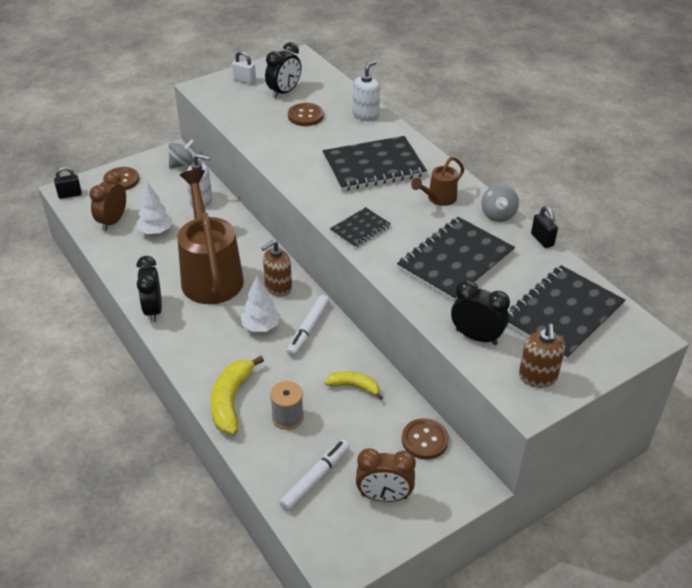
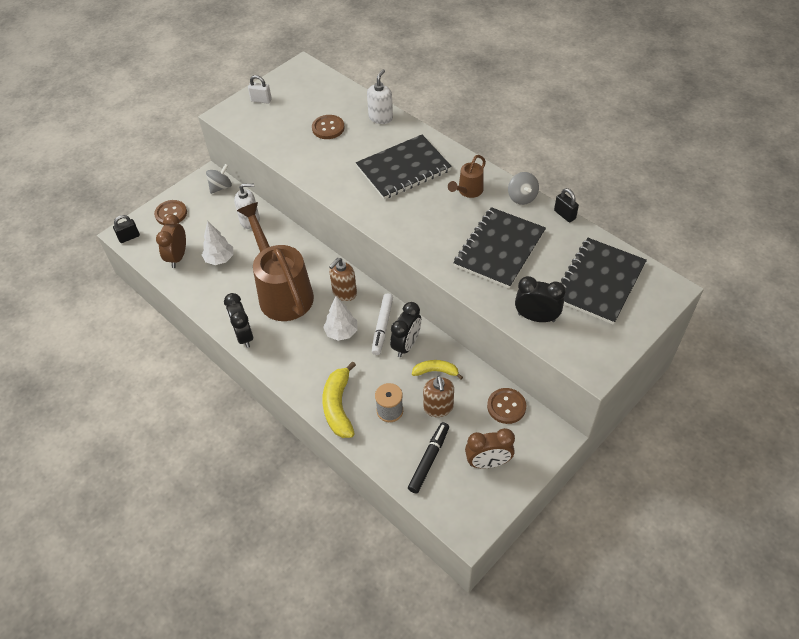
camera: 10 degrees left, 10 degrees up
black clock [265,42,301,98] -> black clock moved to [390,302,421,357]
white marker [279,439,350,511] -> black marker [408,422,449,494]
black notebook [330,207,391,248] -> none
brown soap dispenser [519,324,565,387] -> brown soap dispenser moved to [423,376,454,417]

